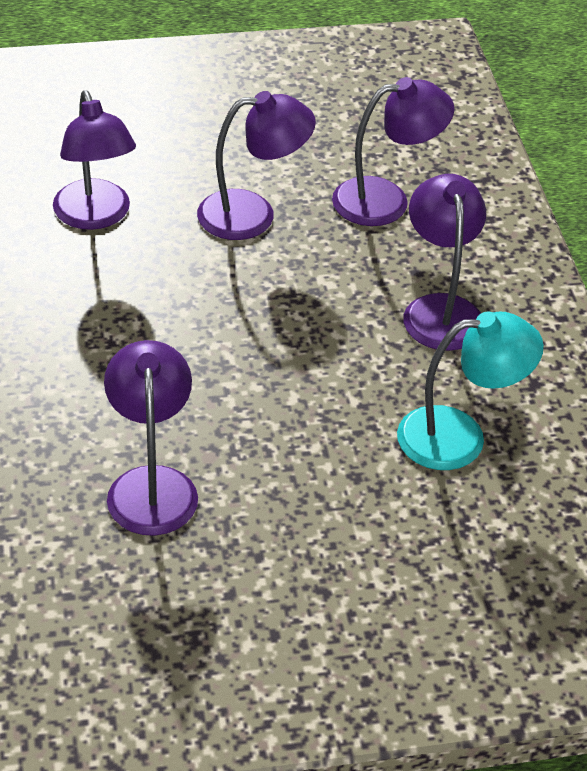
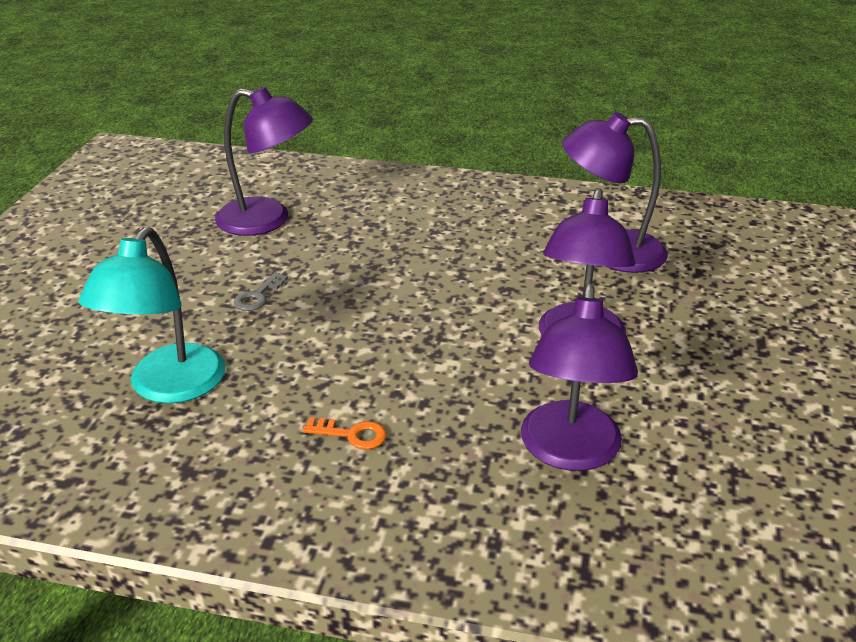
camera: 115 degrees right, 10 degrees down
purple lamp [403,174,486,351] -> orange key [303,417,386,449]
none -> grey key [234,272,288,311]

